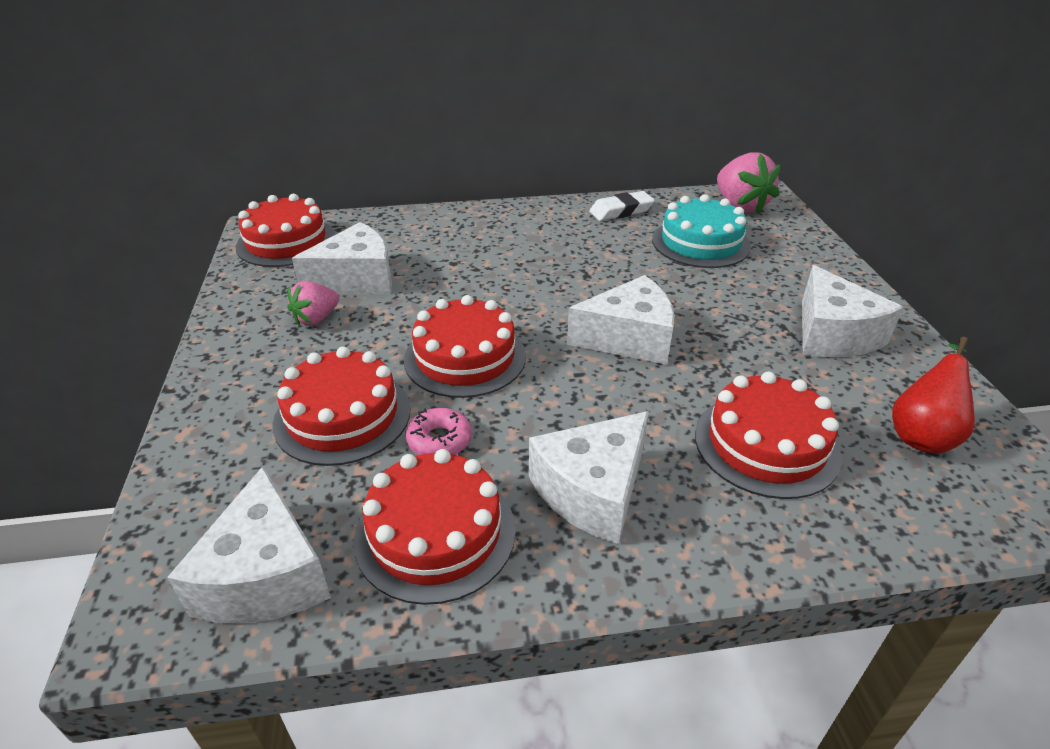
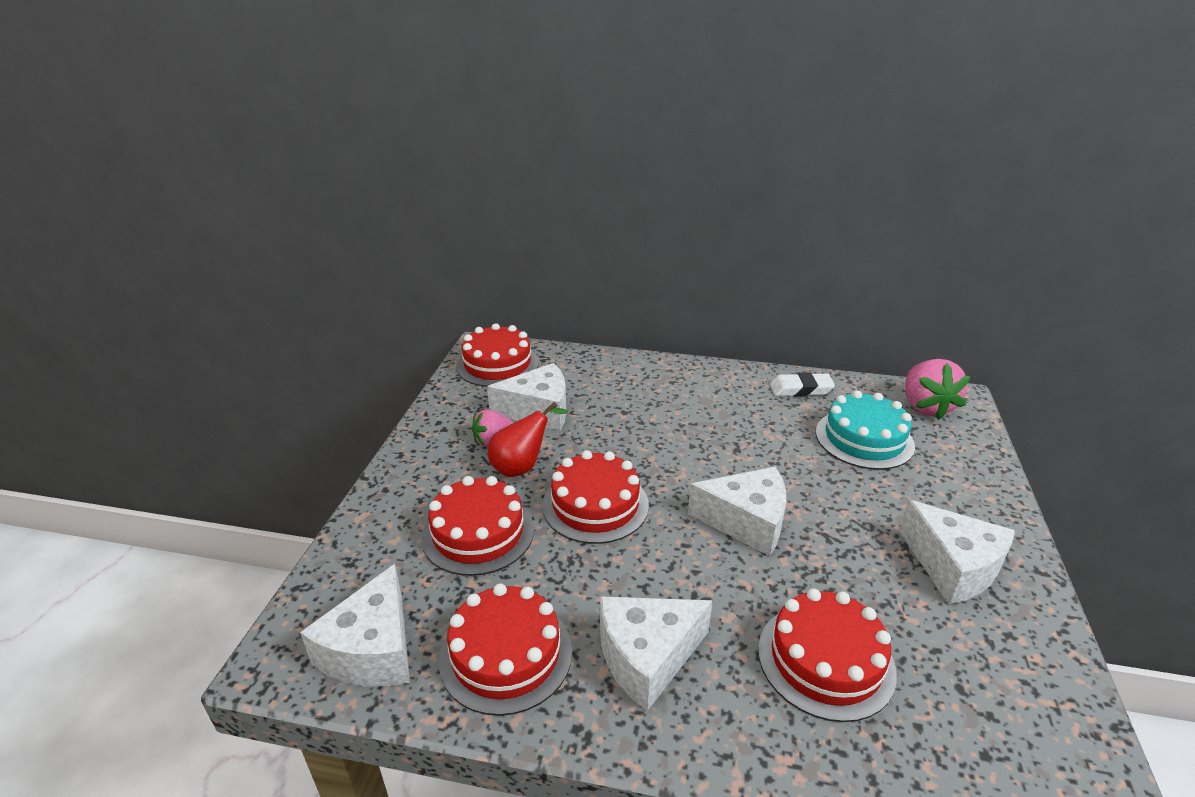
camera: 20 degrees right, 5 degrees down
pink donut [406,408,472,455] -> none
white cheese [802,265,904,357] -> white cheese turned 45 degrees counterclockwise [899,500,1015,604]
red pear [892,337,975,454] -> red pear moved to [488,402,568,477]

